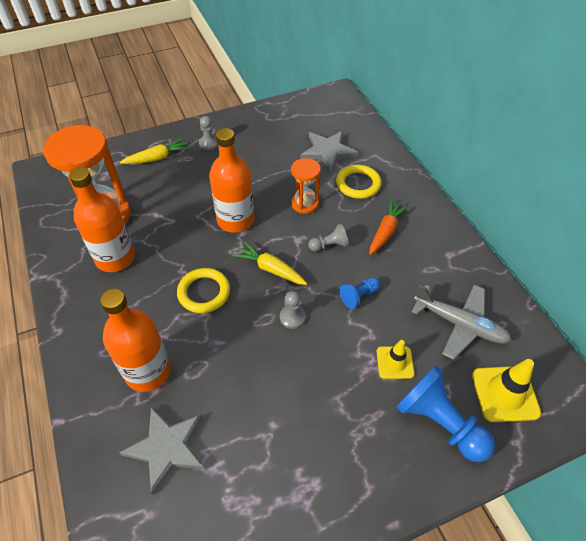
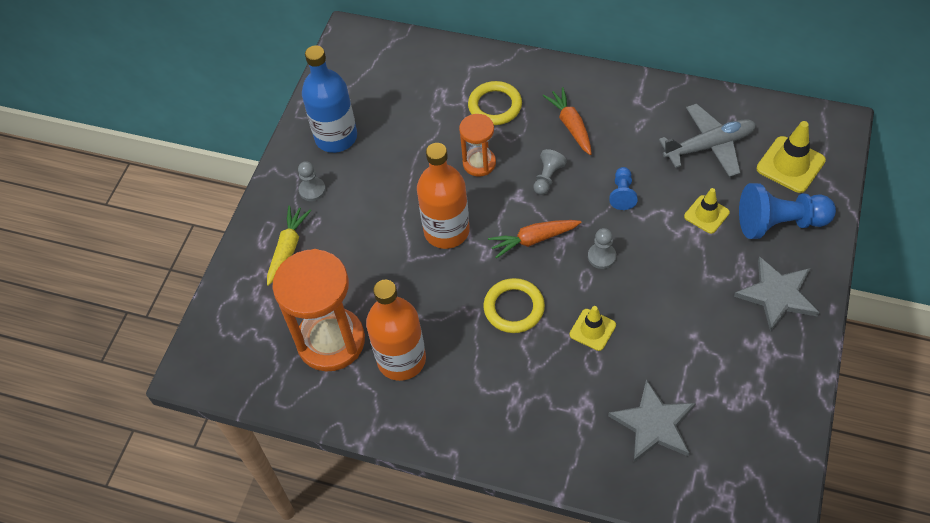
camera: 45 degrees left, 5 degrees up
orange bottle [100,289,171,392] -> none
yellow carrot [232,241,307,285] -> orange carrot [488,220,581,258]
grey star [301,131,358,172] -> grey star moved to [734,256,819,332]
none -> blue bottle [302,45,357,153]
none -> yellow traffic cone [570,306,616,351]

